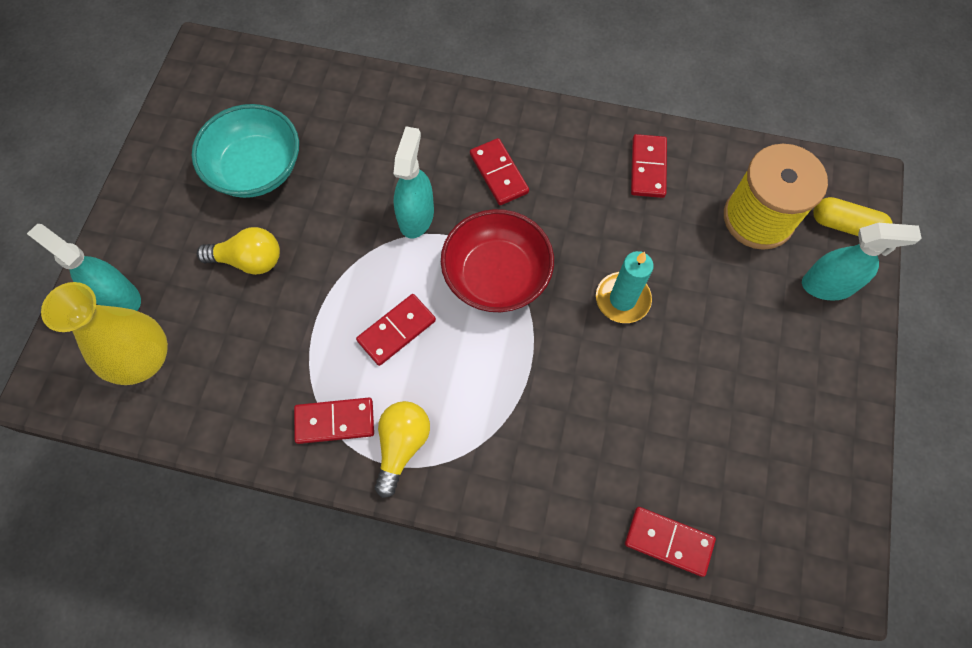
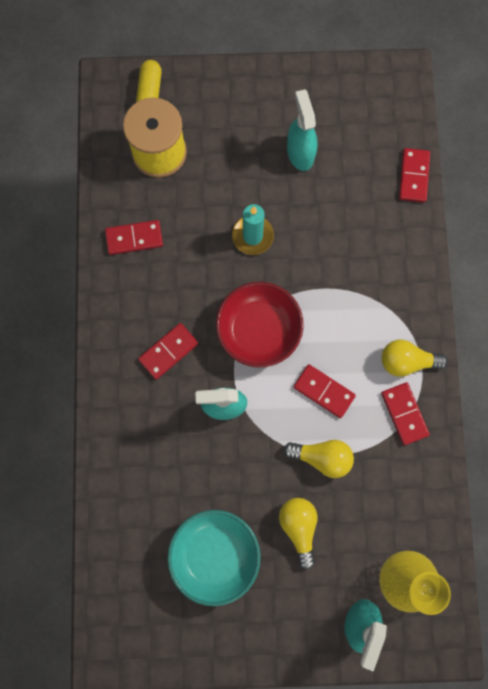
camera: 105 degrees left, 10 degrees up
turquoise spray bottle [802,223,921,301] -> turquoise spray bottle moved to [287,90,317,171]
none -> yellow light bulb [283,440,354,478]

